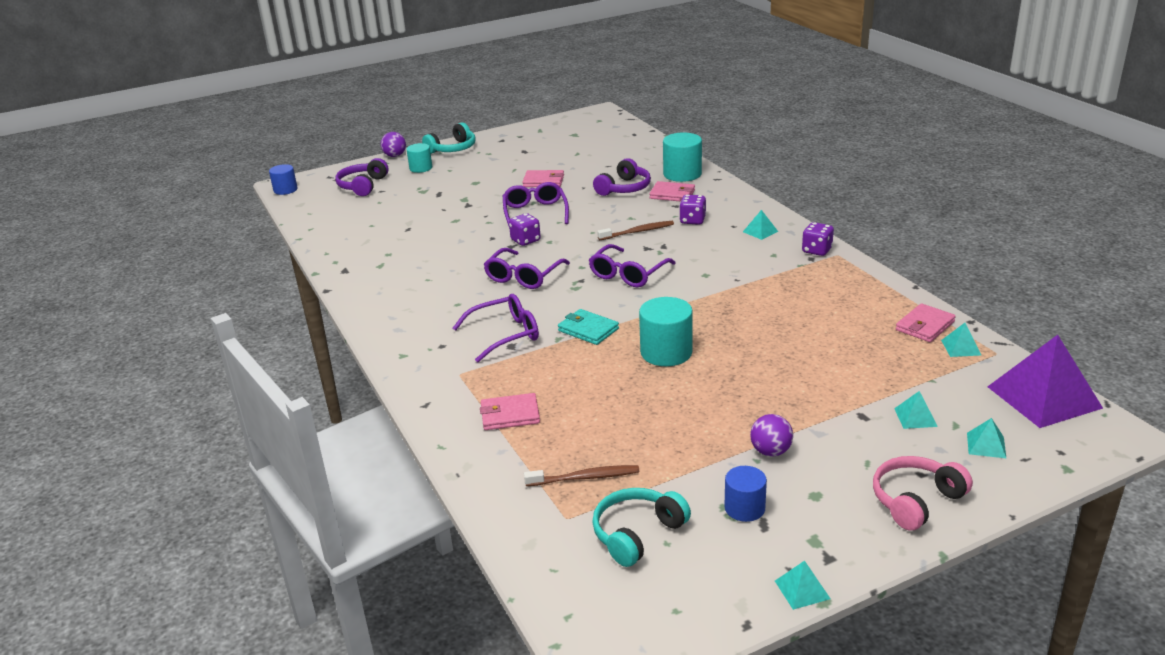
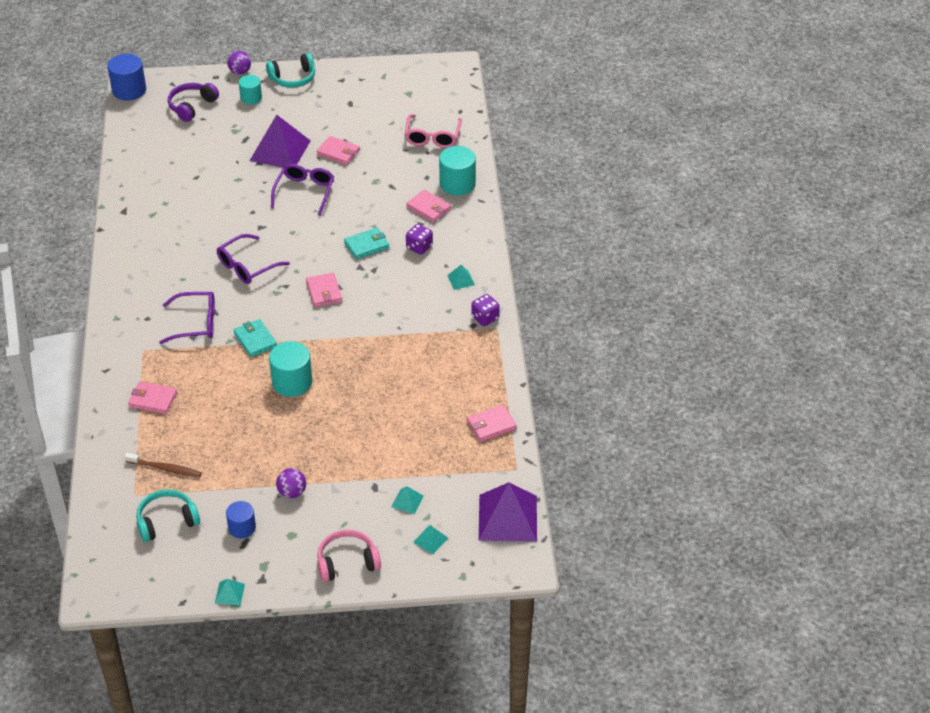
camera: 20 degrees right, 15 degrees up
blue cylinder [269,164,298,195] -> blue cylinder [107,54,146,101], size x1.59
purple dice [509,213,541,246] -> none
purple glasses [589,244,675,287] -> pink wallet [306,273,342,307]
purple headphones [593,158,651,196] -> none
brown toothbrush [597,221,674,240] -> turquoise wallet [344,228,389,259]
turquoise pyramid [941,323,981,357] -> none
none -> purple pyramid [250,115,311,168]
none -> pink glasses [405,114,462,148]

